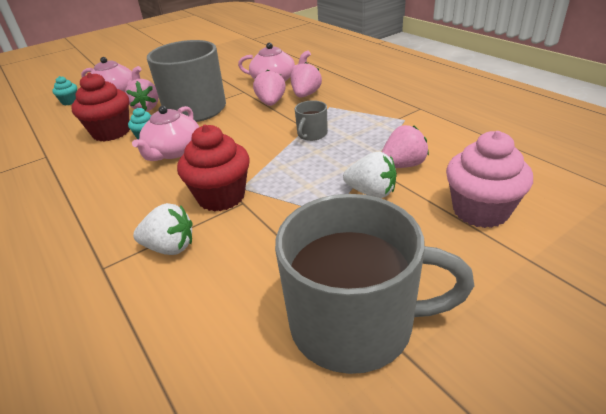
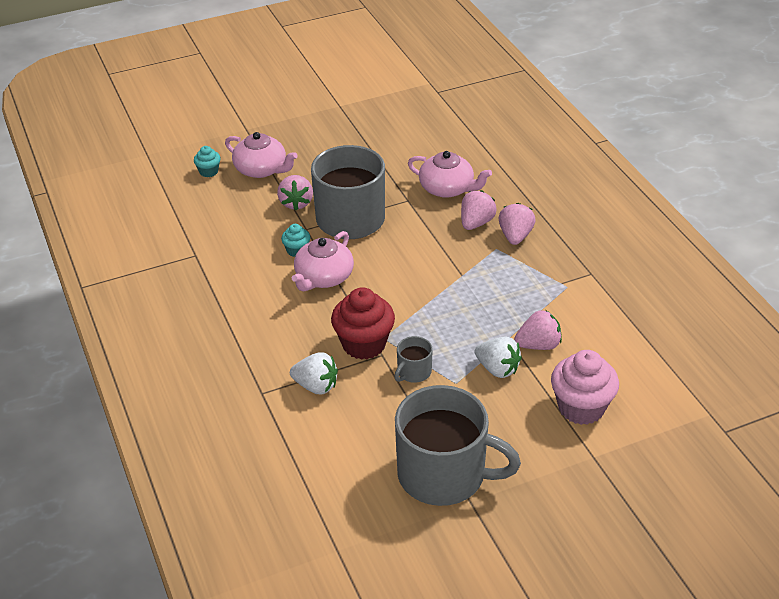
camera: 10 degrees right, 5 degrees up
red cupcake [71,72,130,142] -> none
pink strawberry [253,70,286,106] -> pink strawberry moved to [498,203,536,245]
grey mug [295,100,328,141] -> grey mug moved to [394,336,433,383]

